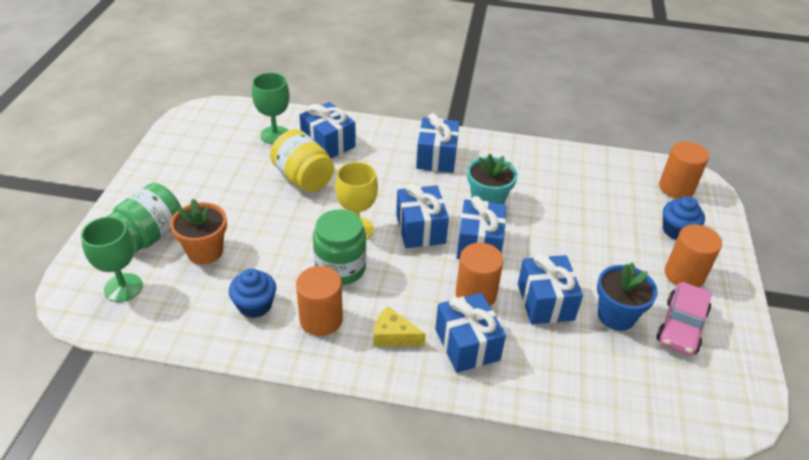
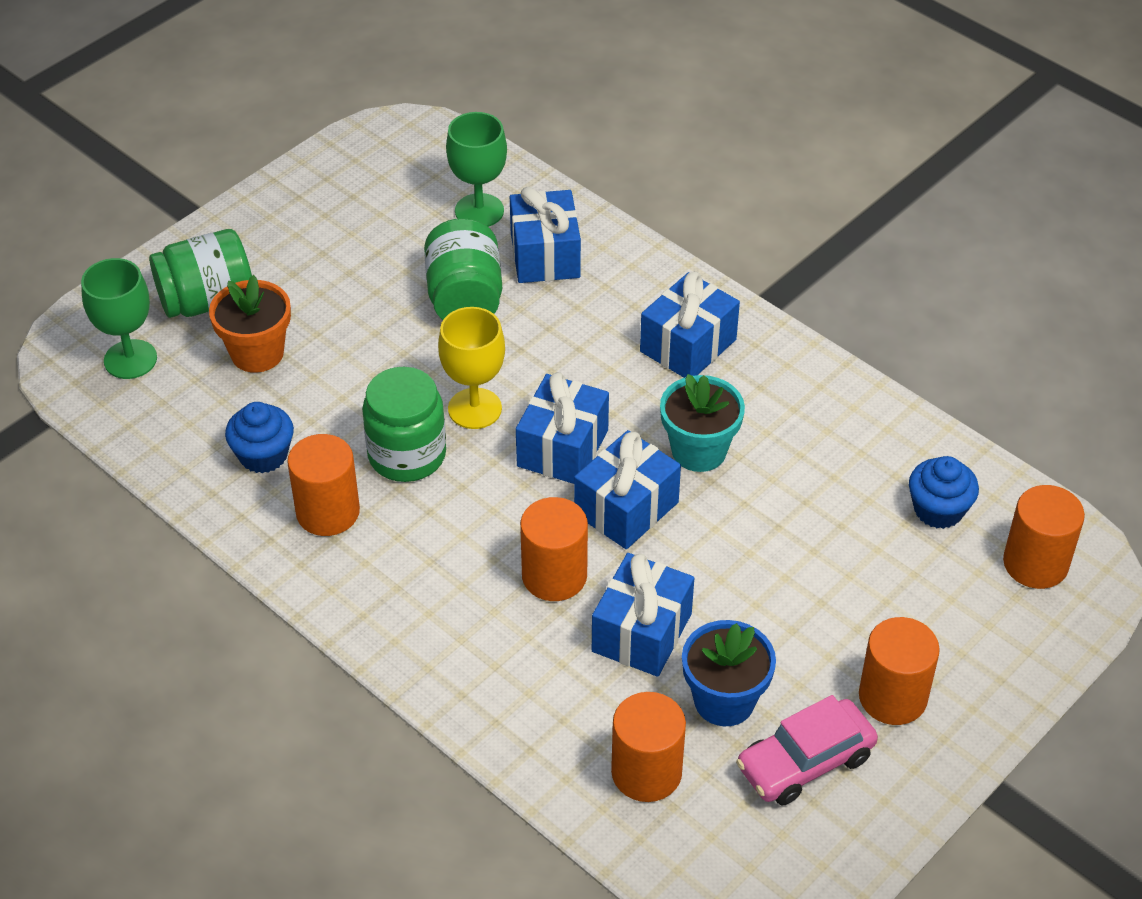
camera: 35 degrees right, 5 degrees up
yellow jar [270,129,334,192] -> green jar [424,218,502,320]
yellow cheese [374,306,426,346] -> none
blue gift [435,293,506,373] -> none
blue cupcake [663,196,705,240] -> blue cupcake moved to [909,456,979,529]
none -> orange cylinder [611,692,686,802]

